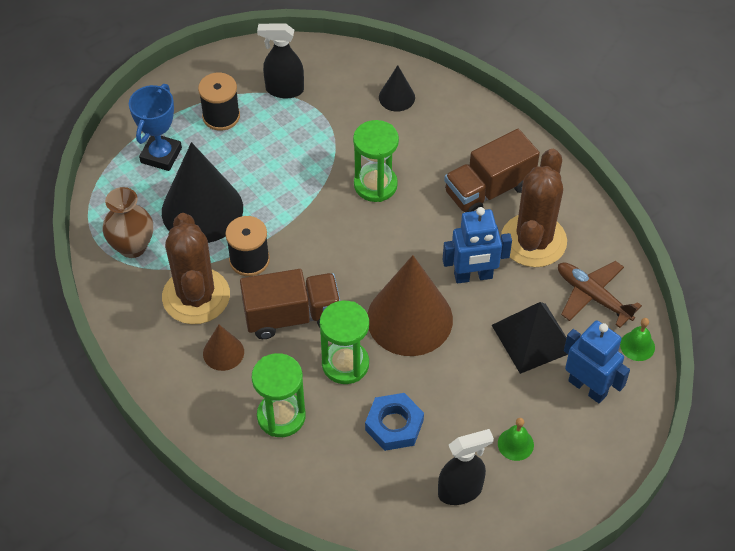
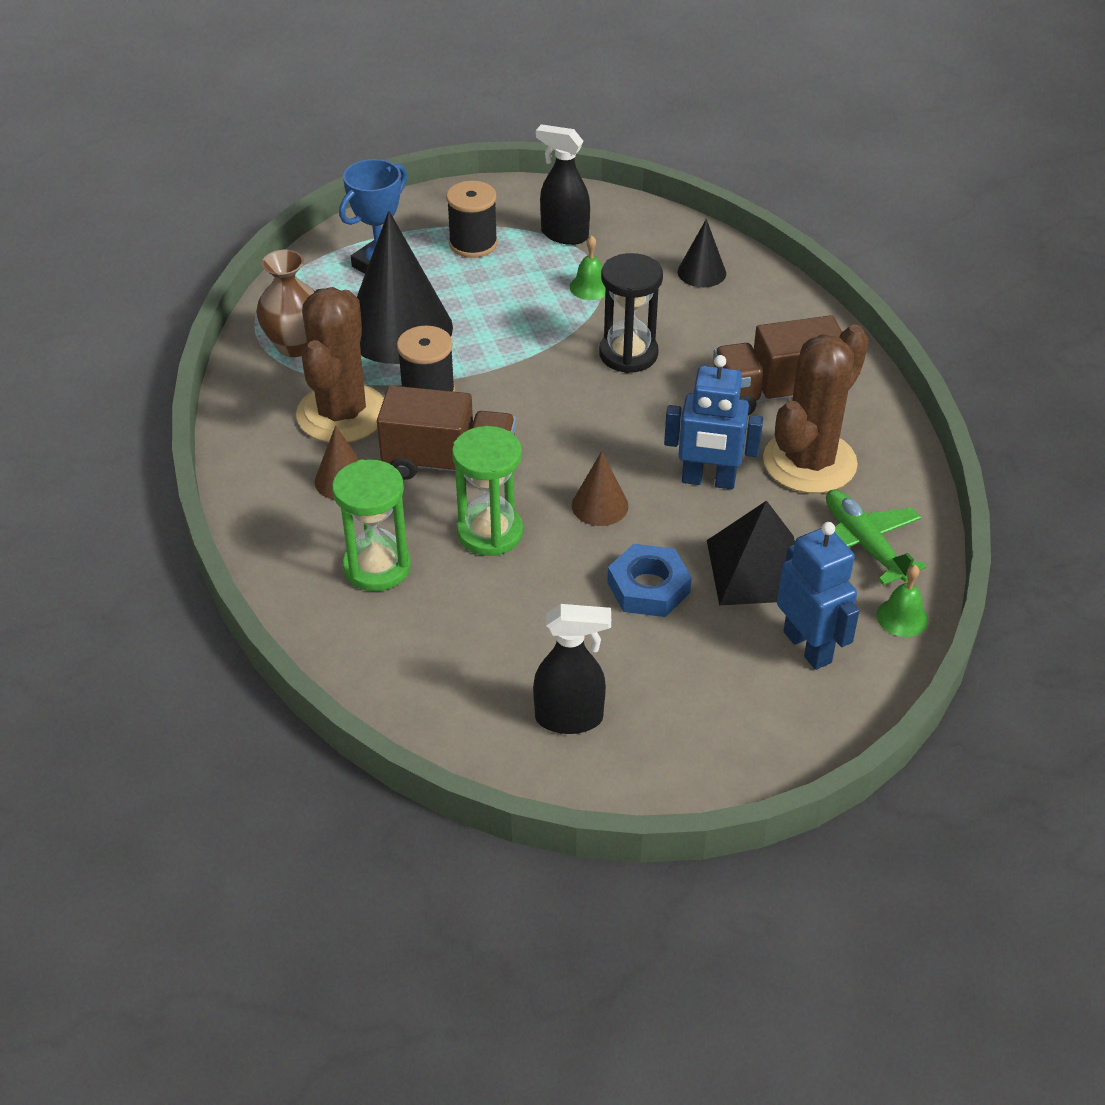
camera: 20 degrees right, 10 degrees down
green hourglass [353,120,399,202] -> black hourglass [599,253,663,373]
blue nut [365,393,424,451] -> blue nut moved to [607,544,692,617]
brown cone [367,255,453,356] -> brown cone [572,451,629,526], size x0.47
green bell [498,418,534,461] -> green bell moved to [570,235,605,300]
brown plane [558,261,642,328] -> green plane [826,489,926,585]

